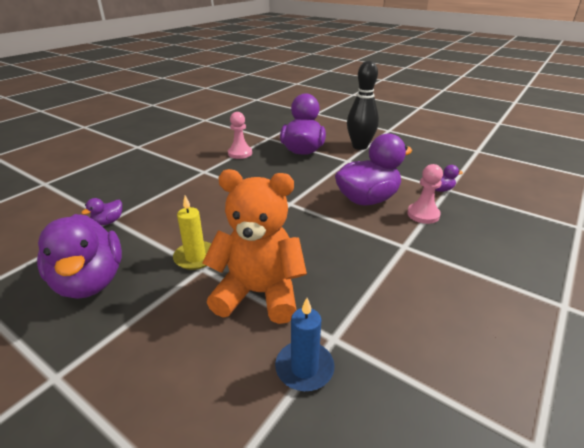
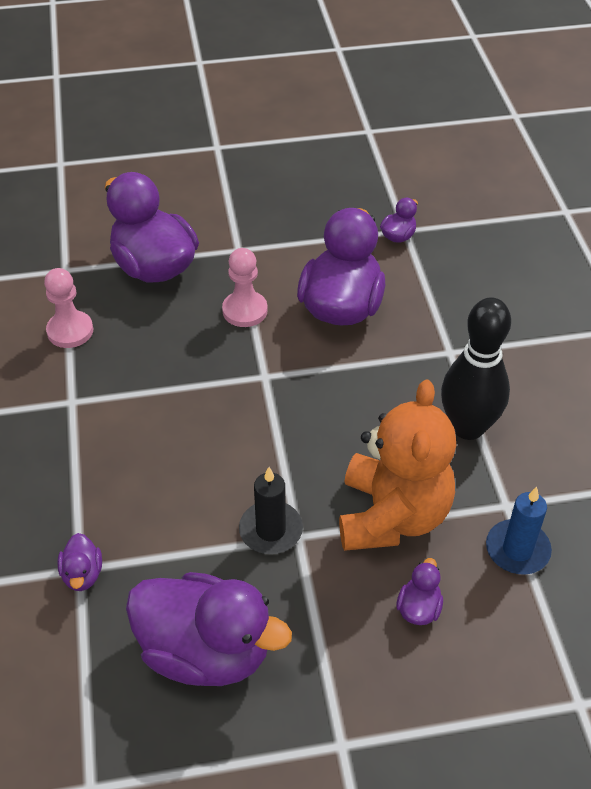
camera: 45 degrees left, 15 degrees up
yellow candle [173,196,211,270] -> black candle [239,467,303,554]
orange teddy bear [202,169,307,324] -> orange teddy bear turned 135 degrees clockwise [339,379,456,551]
black bowling pin [347,61,379,150] -> black bowling pin moved to [441,297,511,440]
pink pawn [407,164,443,224] -> pink pawn moved to [222,248,268,327]
none -> purple duck [396,558,443,625]

